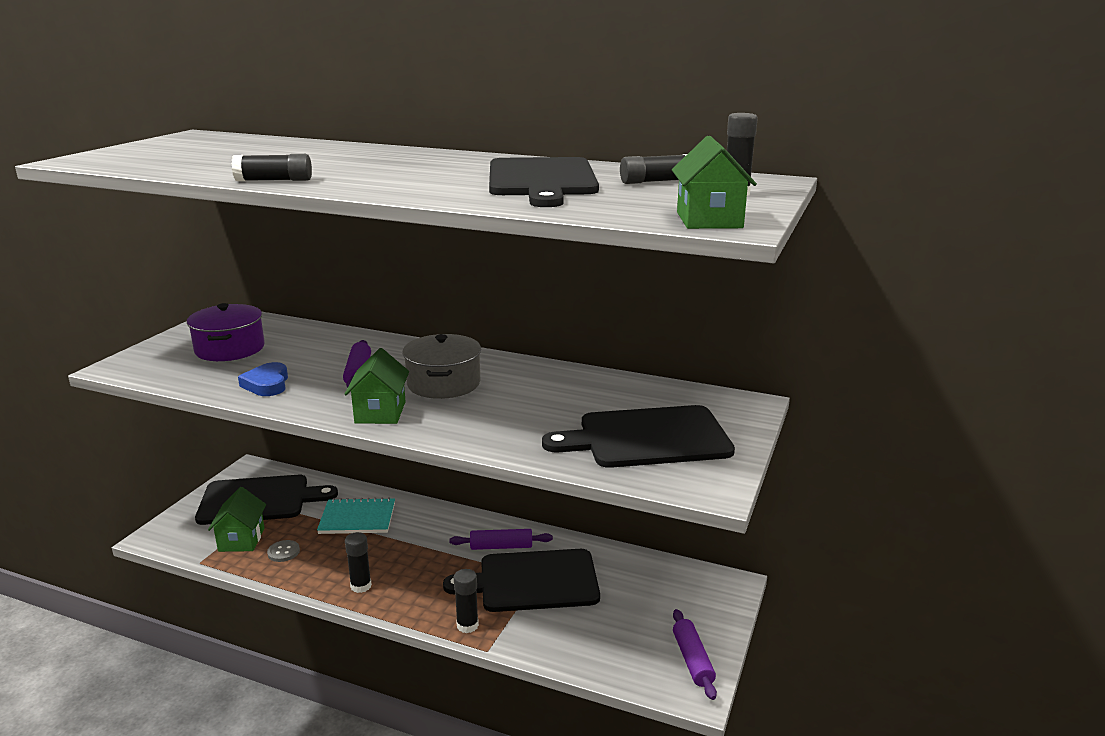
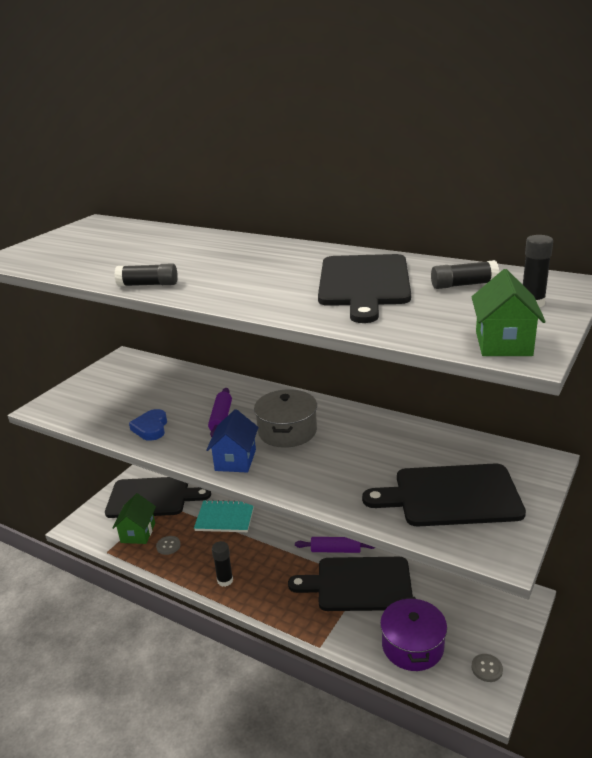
camera: 10 degrees right, 5 degrees up
purple pot [187,303,265,361] -> purple pot moved to [380,597,447,671]
green house [345,348,409,424] -> blue house [206,409,259,472]
black glue stick [454,569,479,633] -> none
purple rolling pin [673,609,717,700] -> grey button [472,654,503,682]

